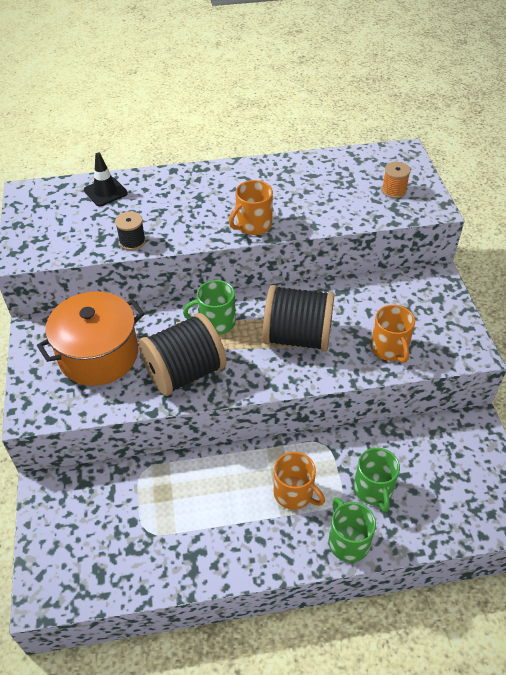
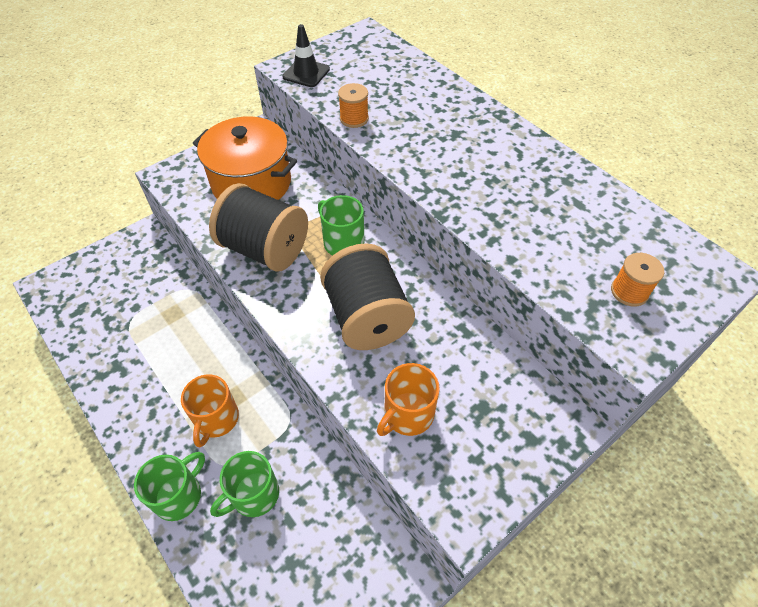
camera: 60 degrees right, 5 degrees up
black traffic cone [84,153,128,206] -> black traffic cone moved to [282,24,330,87]
black spool [115,211,146,251] -> orange spool [338,83,369,128]
orange mug [229,180,273,235] -> none

